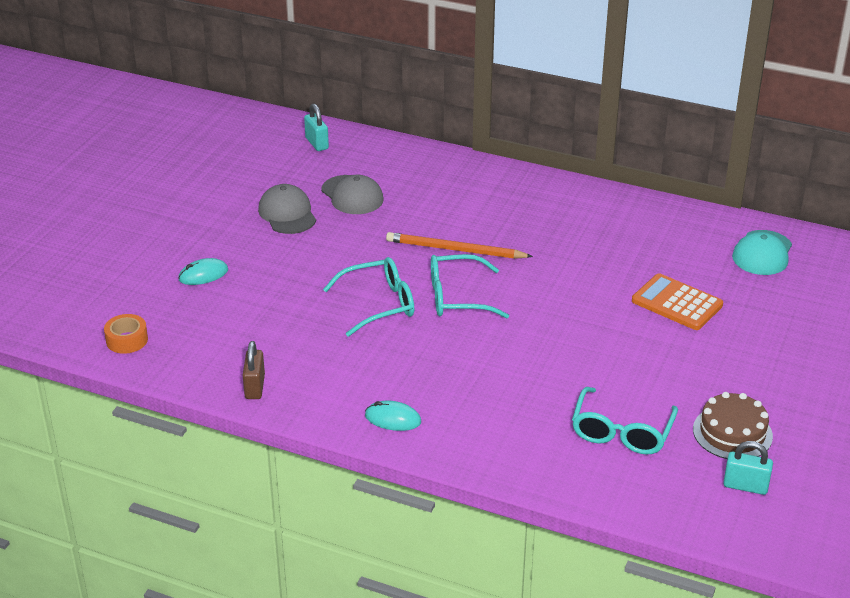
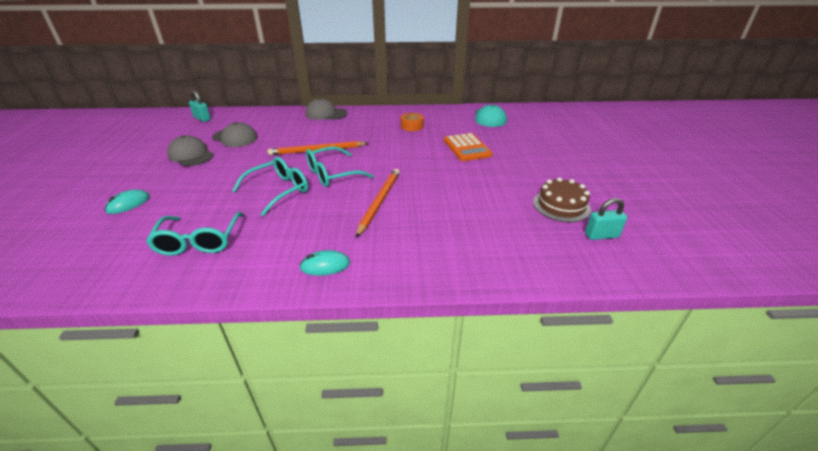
camera: 25 degrees left, 0 degrees up
orange tape [104,314,148,354] -> orange tape moved to [401,113,424,131]
brown padlock [243,341,265,399] -> none
turquoise glasses [572,387,678,455] -> turquoise glasses moved to [146,212,244,256]
orange calculator [632,273,723,330] -> orange calculator turned 120 degrees counterclockwise [444,133,492,161]
none -> grey cap [306,98,347,120]
none -> orange pencil [356,169,400,237]

